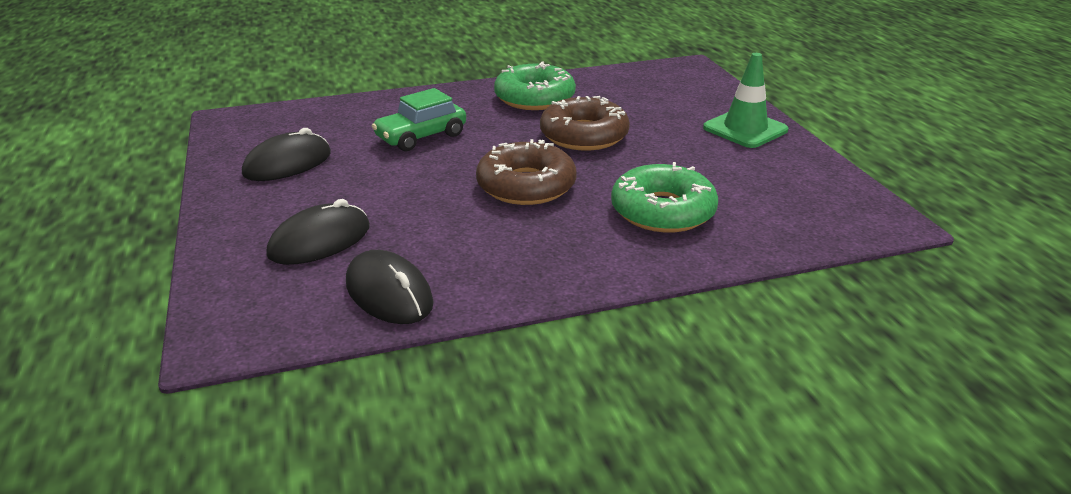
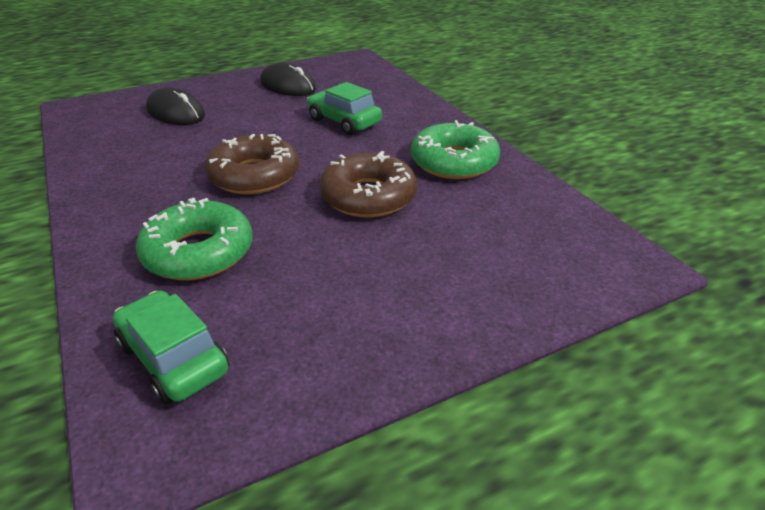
camera: 80 degrees right, 5 degrees up
black mouse [346,250,433,324] -> none
green traffic cone [703,53,789,148] -> none
none -> green car [113,291,229,404]

